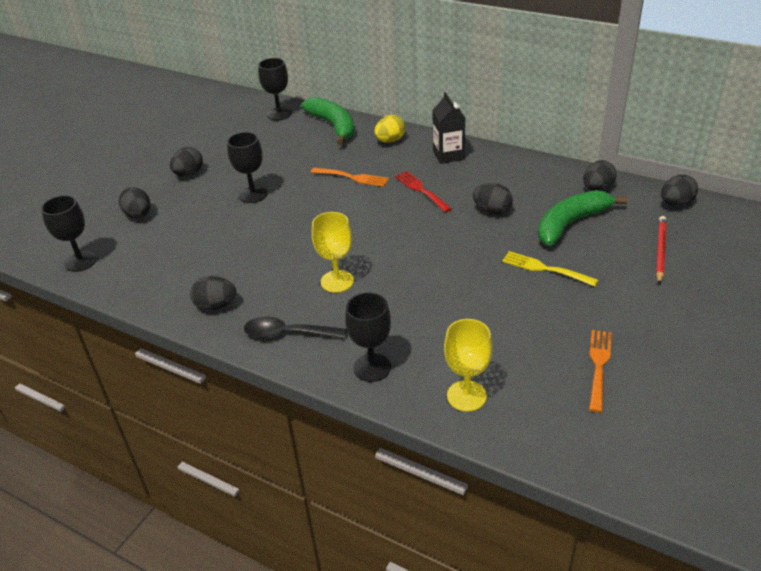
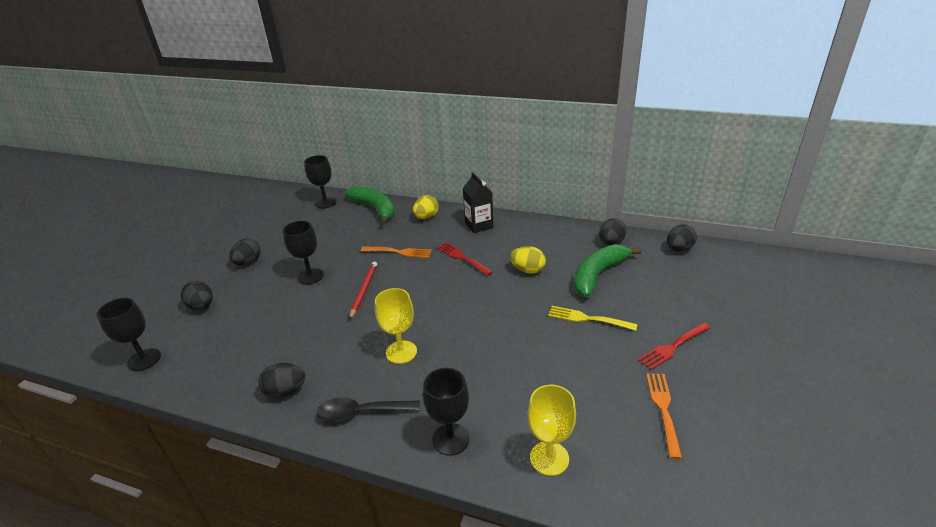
camera: 10 degrees left, 5 degrees down
black egg [473,183,513,215] -> yellow egg [510,246,546,274]
red pencil [656,216,666,284] -> red pencil moved to [349,262,378,320]
none -> red fork [638,322,711,370]

